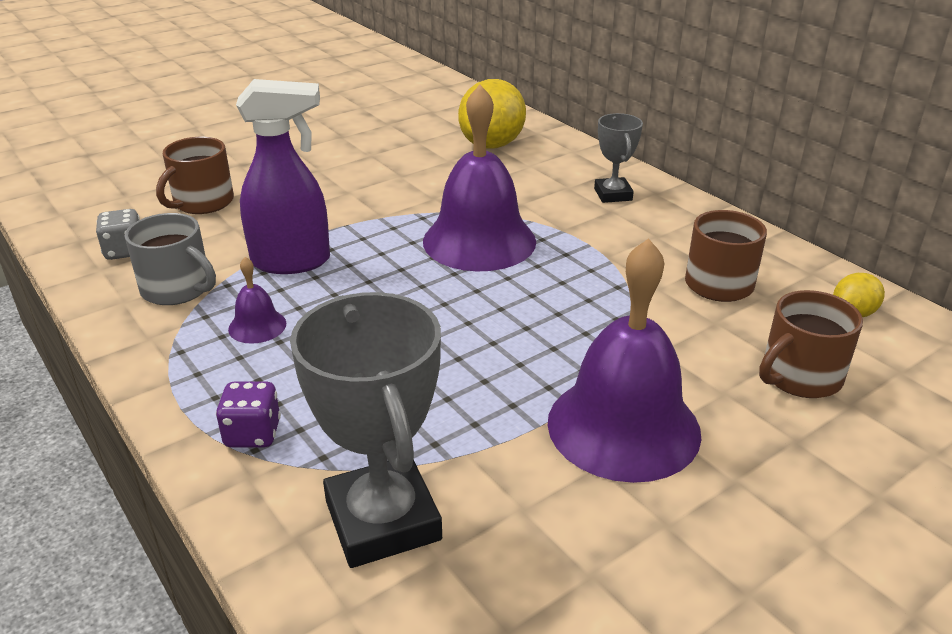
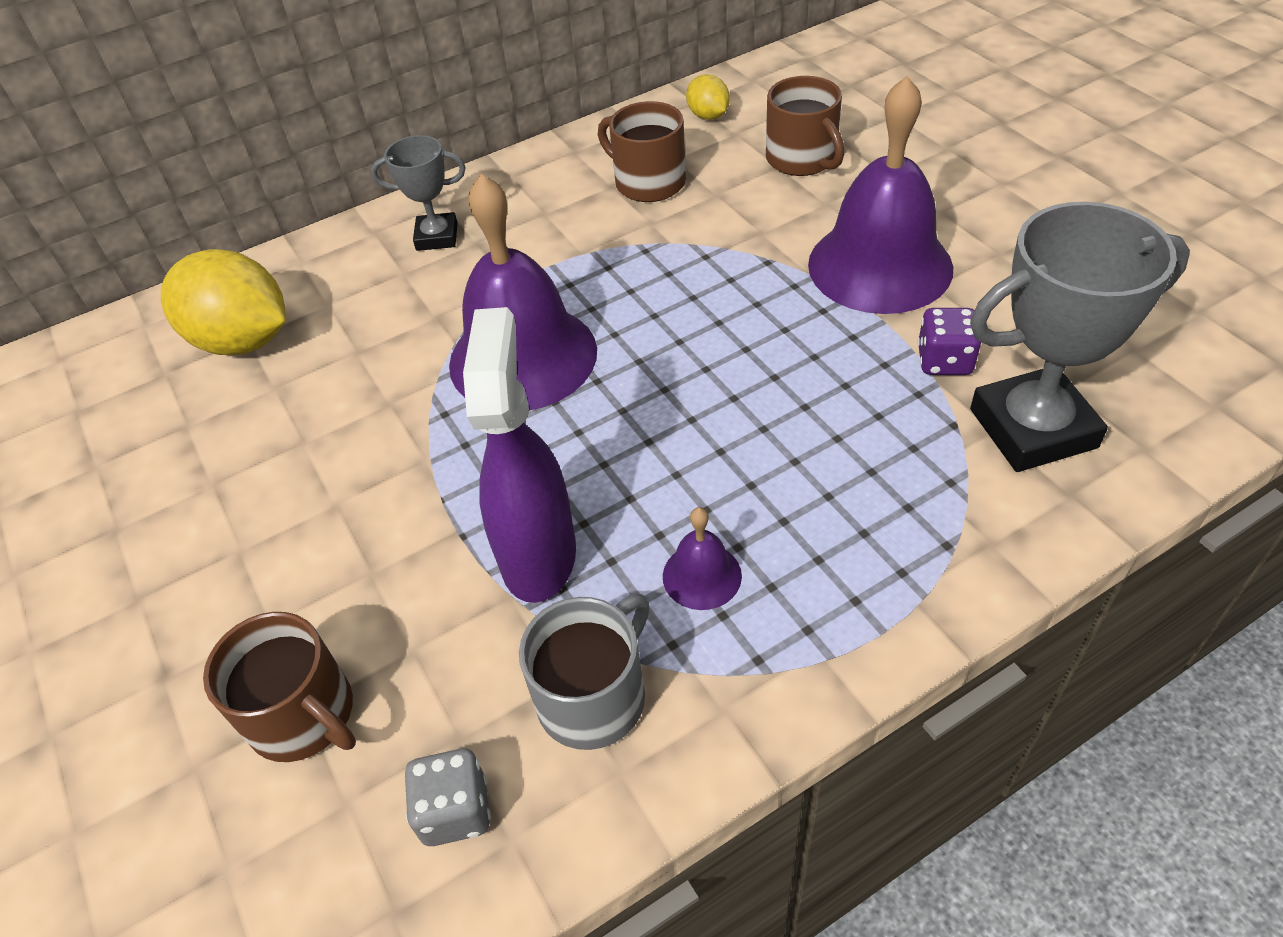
camera: 80 degrees left, 15 degrees up
purple dice [216,382,281,448] -> purple dice moved to [917,308,982,375]

